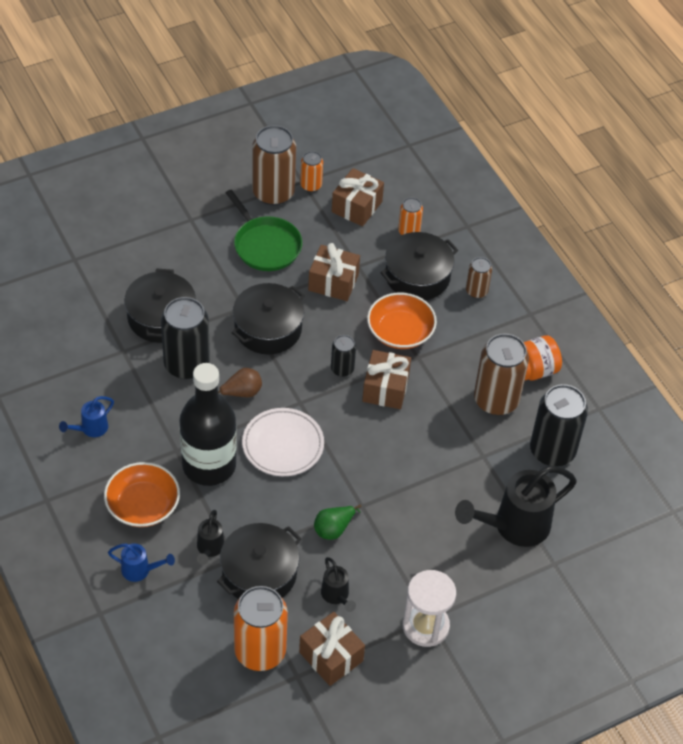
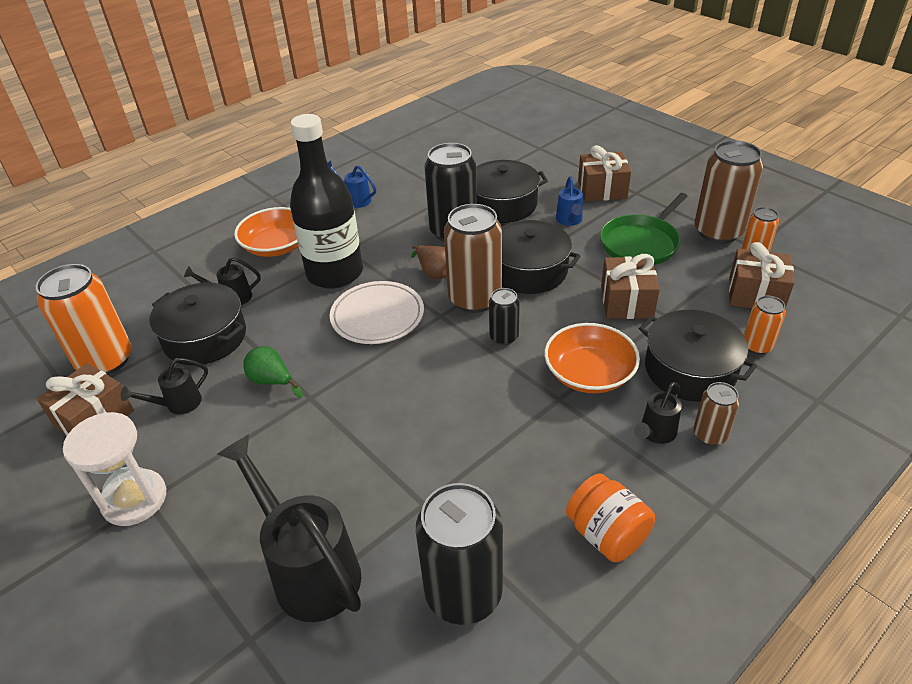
camera: 80 degrees right, 10 degrees down
blue watering can [108,543,175,582] -> blue watering can moved to [556,176,583,226]
brown gift [362,350,411,409] -> brown gift moved to [578,145,631,202]
brown can [474,333,529,415] -> brown can moved to [444,204,502,313]
none -> black watering can [634,382,682,444]

